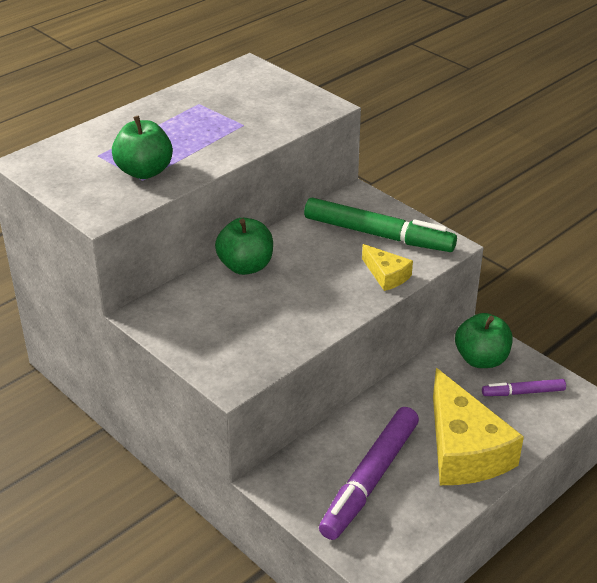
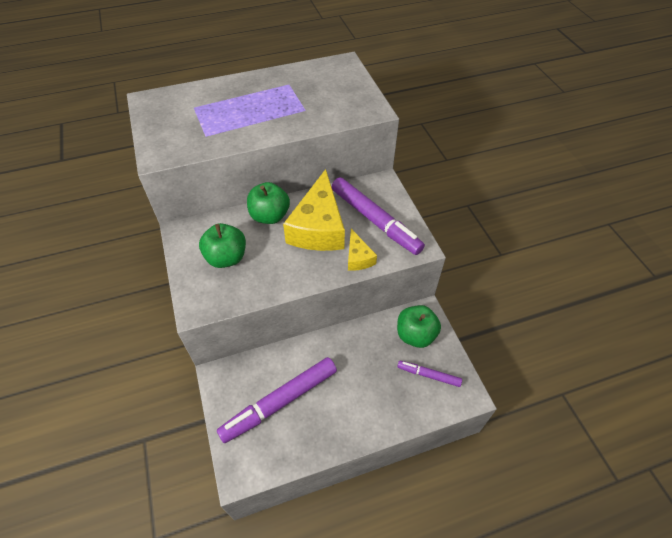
camera: 25 degrees right, 15 degrees up
green apple [112,116,173,179] -> green apple moved to [199,223,246,268]
green marker [304,198,457,252] -> purple marker [332,177,425,255]
yellow cheese [433,368,524,485] -> yellow cheese moved to [283,169,345,251]

